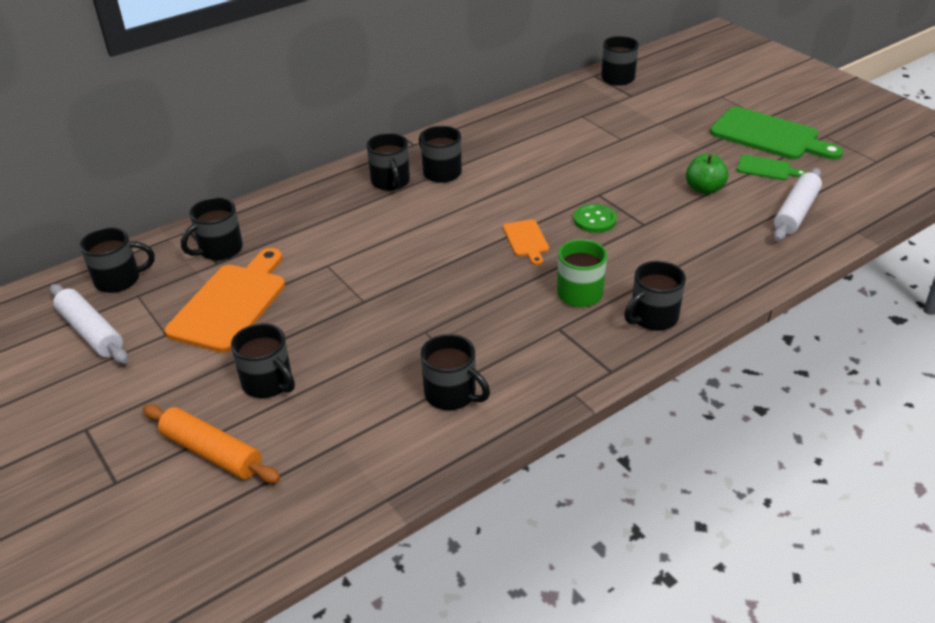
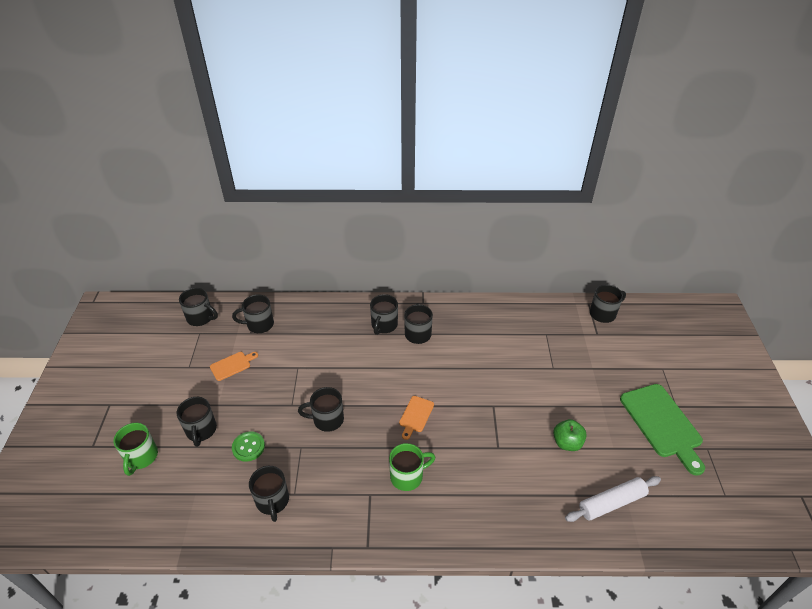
camera: 35 degrees right, 5 degrees up
white rolling pin [50,284,128,364] -> none
orange rolling pin [143,404,280,483] -> green mug [114,423,158,476]
orange cutting board [165,248,285,353] -> orange cutting board [210,352,258,381], size x0.50
green button [574,204,617,233] -> green button moved to [232,431,265,462]
black mug [624,261,686,331] -> black mug moved to [298,387,344,432]
green cutting board [737,155,807,180] -> none

